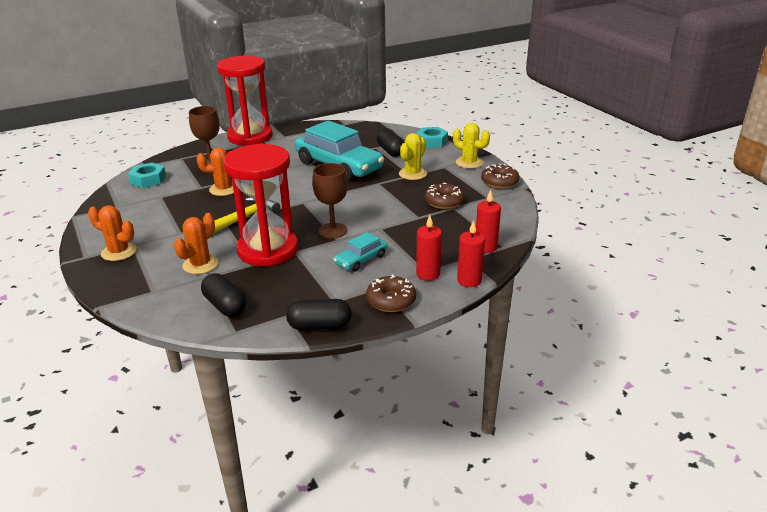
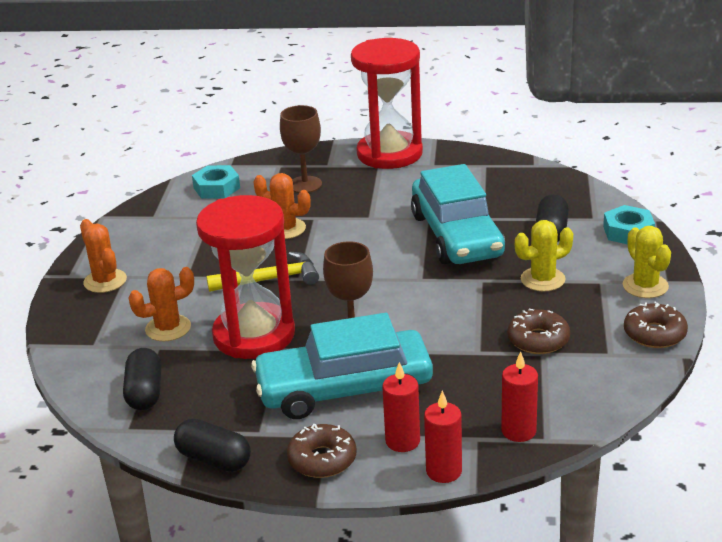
camera: 35 degrees right, 0 degrees up
turquoise car [333,232,387,272] -> turquoise car [251,313,433,419], size x2.13

